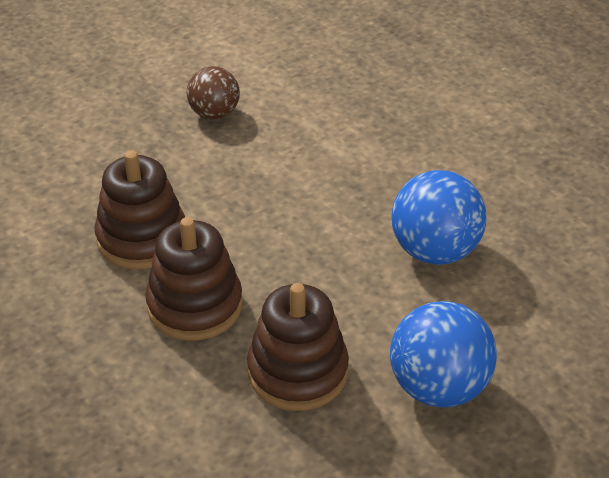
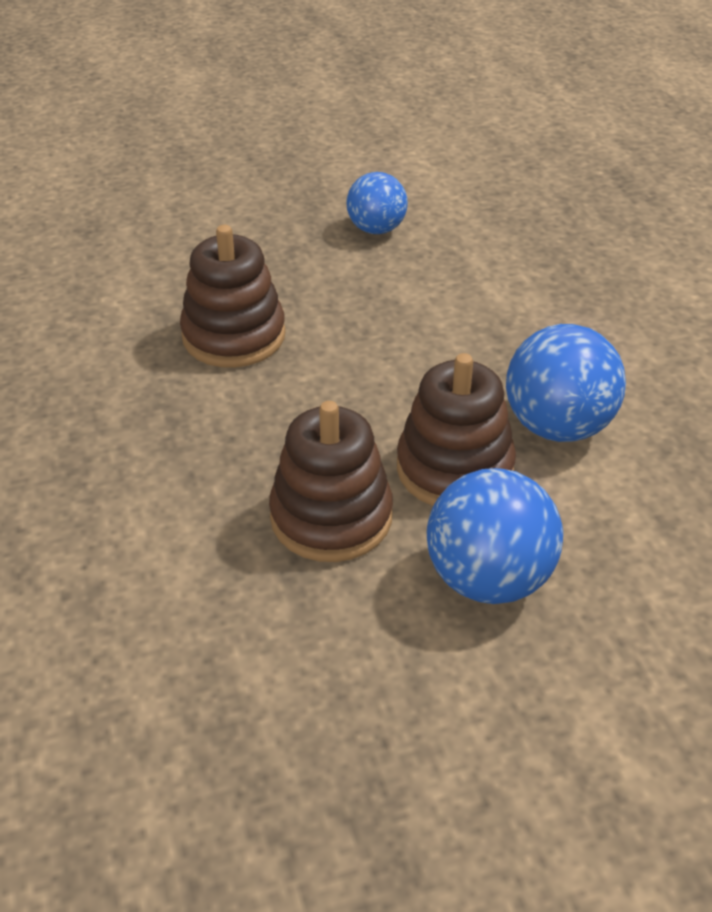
camera: 20 degrees right, 0 degrees up
brown stacking toy [145,217,242,341] -> brown stacking toy moved to [397,353,516,506]
brown ball [187,66,240,120] -> blue ball [346,172,408,234]

